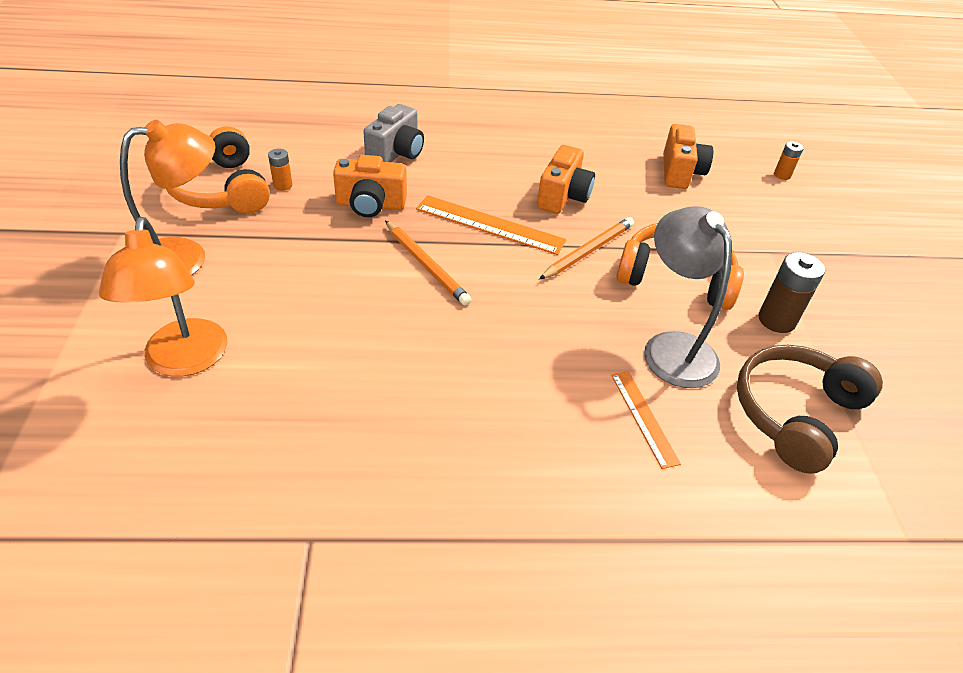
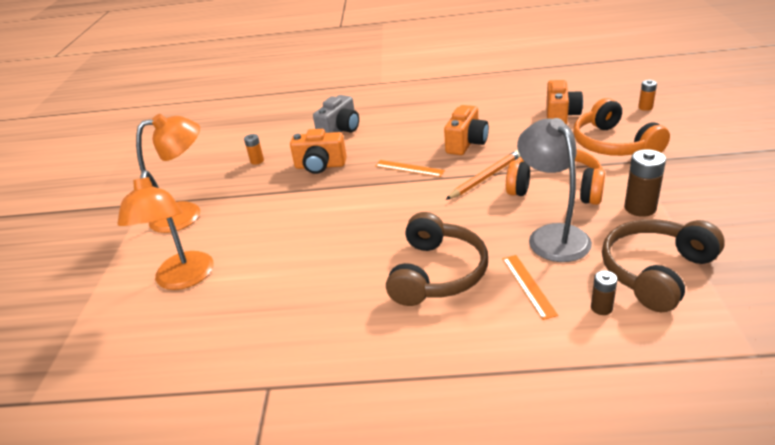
camera: 10 degrees right, 10 degrees down
orange headphones [166,126,270,214] -> orange headphones moved to [573,98,670,156]
orange pencil [385,221,472,306] -> none
orange ruler [416,195,567,255] -> orange ruler [375,160,445,177], size x0.61
none -> brown headphones [386,212,488,306]
none -> brown battery [591,270,617,315]

